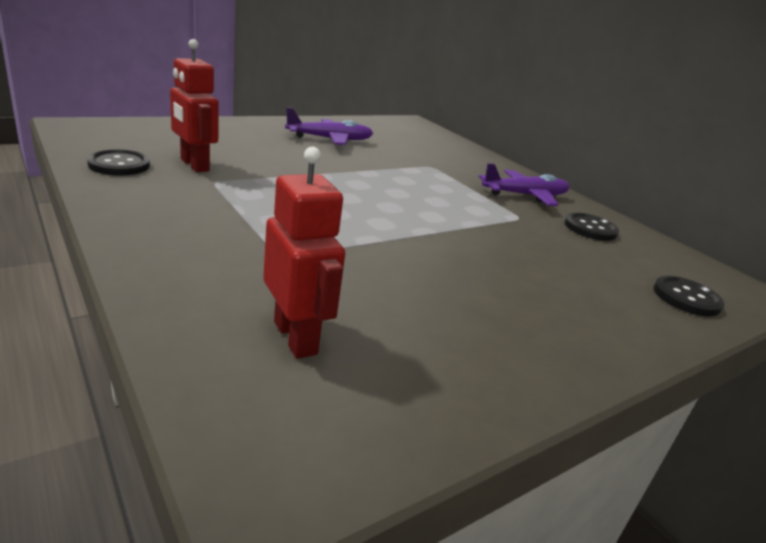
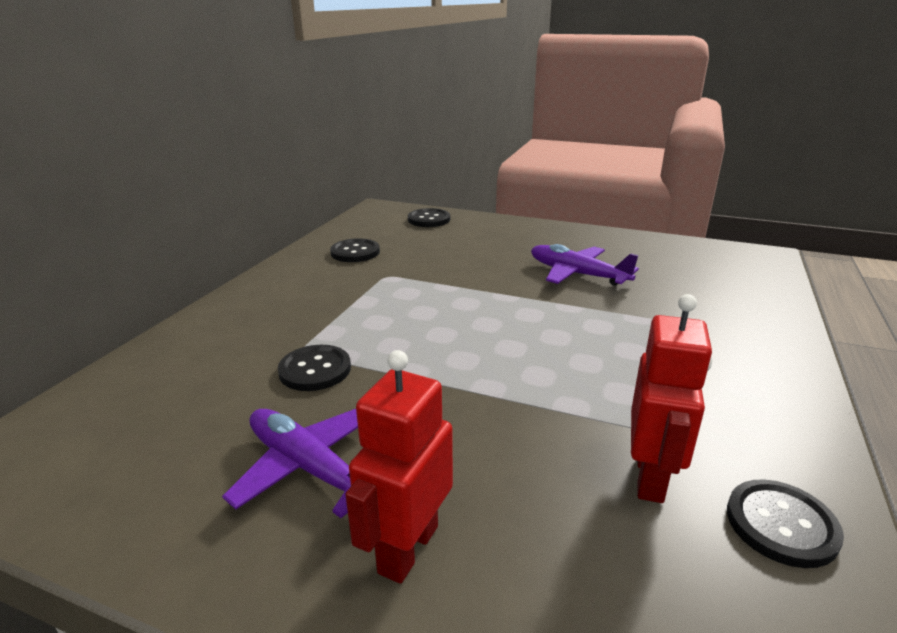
camera: 120 degrees left, 0 degrees up
red robot [263,147,345,359] -> red robot moved to [345,350,453,584]
purple plane [479,163,569,206] -> purple plane moved to [531,244,639,286]
none -> black button [278,345,351,391]

